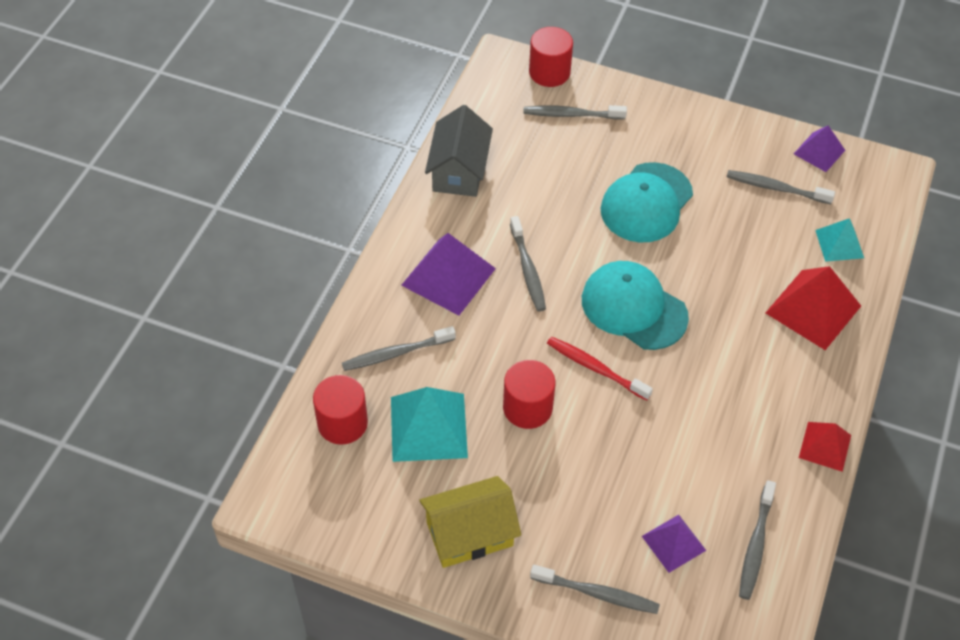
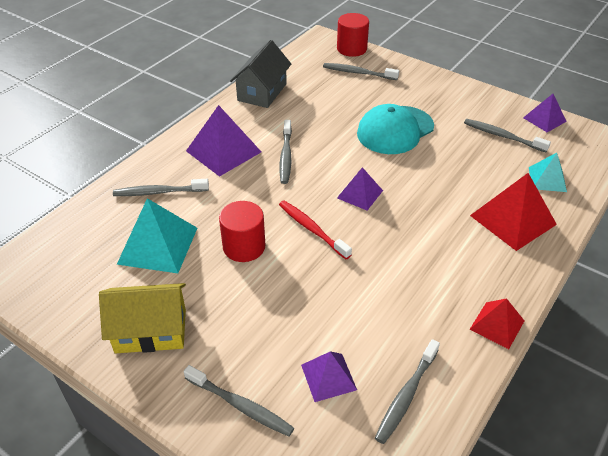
camera: 15 degrees right, 10 degrees down
red cylinder [313,375,368,445] -> none
turquoise cap [582,261,689,350] -> purple pyramid [337,167,383,210]

